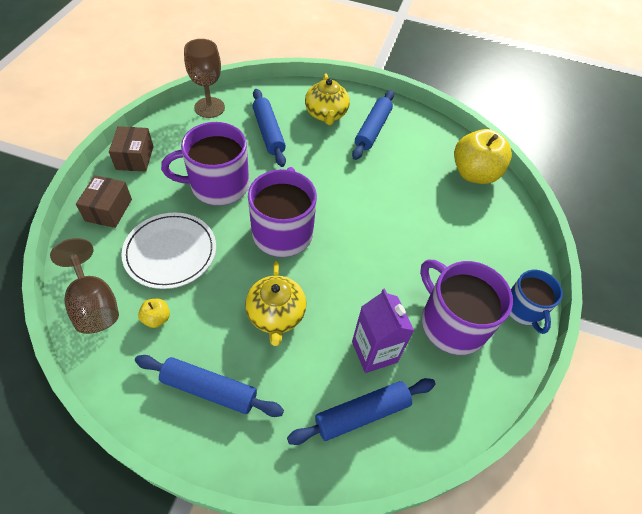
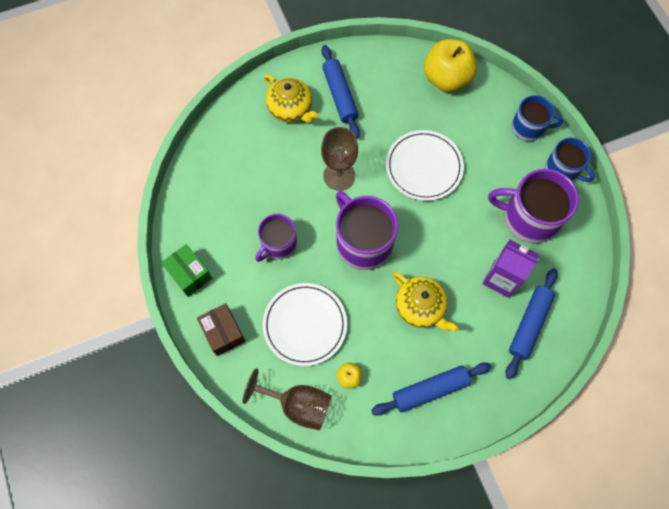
camera: 35 degrees left, 15 degrees up
brown box [109,126,153,172] -> green box [161,244,212,297]
purple mug [161,122,249,205] -> purple mug [255,214,297,262], size x0.63
brown goblet [184,39,225,118] -> brown goblet moved to [321,127,358,191]
blue rolling pin [252,89,286,167] -> none
none -> white plate [386,130,464,201]
none -> blue mug [512,95,564,141]

